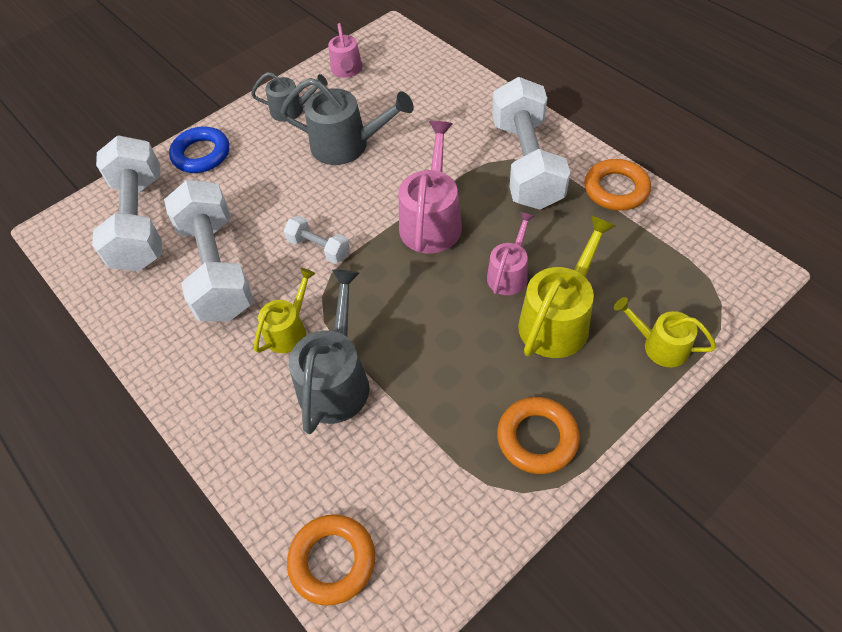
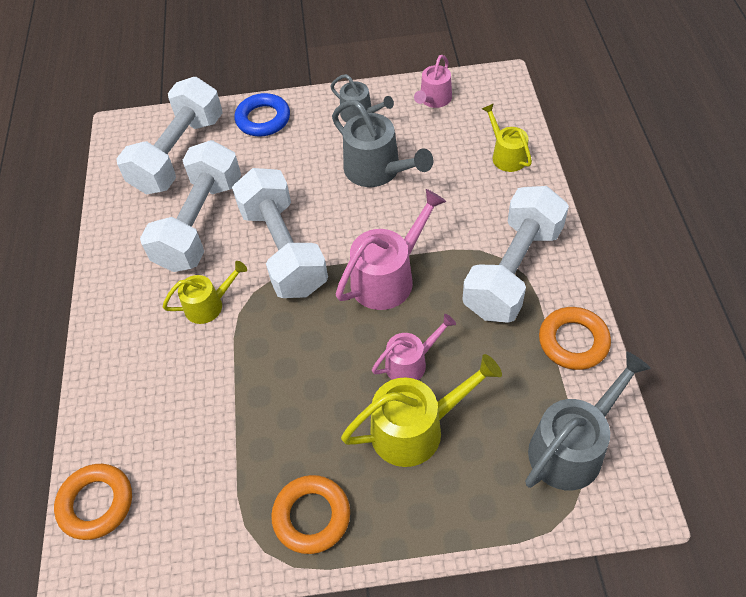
camera: 35 degrees right, 0 degrees up
white dumbbell [283,216,350,264] -> white dumbbell [232,168,328,298], size x2.21
grey watering can [289,270,370,434] -> grey watering can moved to [525,351,651,490]
yellow watering can [614,297,716,367] -> yellow watering can moved to [482,103,532,172]

